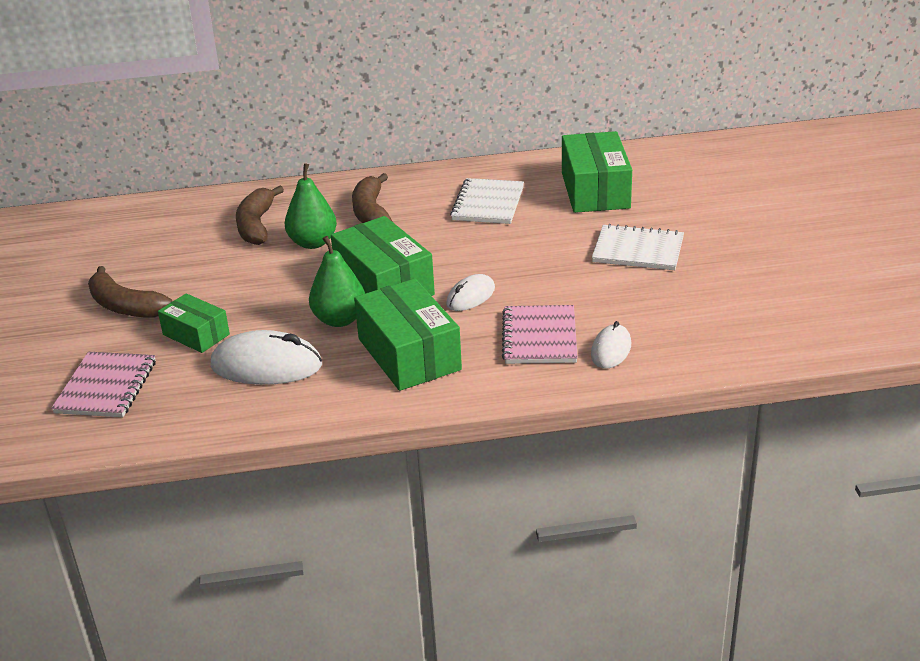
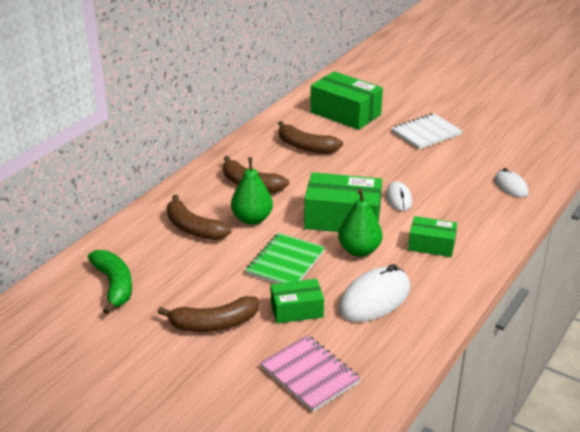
camera: 50 degrees left, 0 degrees up
green box [354,279,462,391] -> green box [408,216,457,257], size x0.58
white notebook [450,178,524,224] -> brown banana [278,121,343,154]
pink notebook [502,305,578,364] -> none
none -> green banana [88,250,132,314]
none -> green notebook [245,233,325,284]

